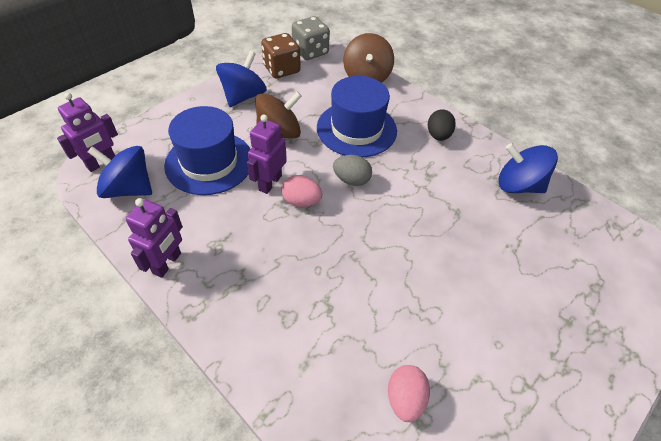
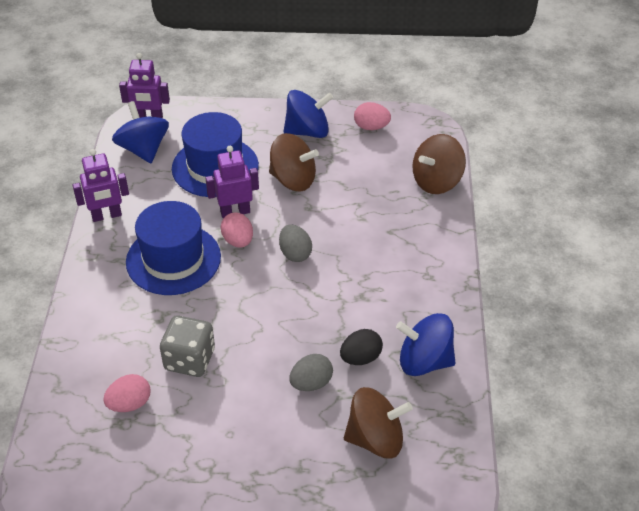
camera: 50 degrees right, 5 degrees down
brown dice [261,33,300,78] -> pink egg [354,102,391,130]
grey dice [292,16,330,60] -> grey dice moved to [160,316,215,377]
blue hat [317,76,397,157] -> blue hat moved to [126,201,221,295]
black egg [428,109,456,141] -> black egg moved to [340,329,383,365]
blue spinning top [498,143,558,193] -> blue spinning top turned 60 degrees counterclockwise [396,313,456,376]
none -> grey egg [289,354,333,391]
none -> brown spinning top [344,387,413,458]

